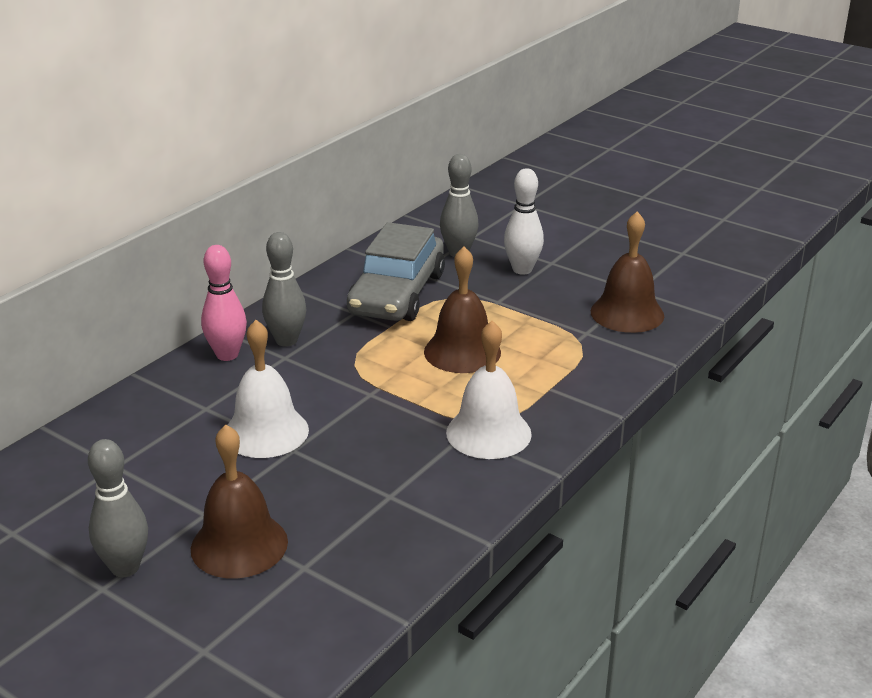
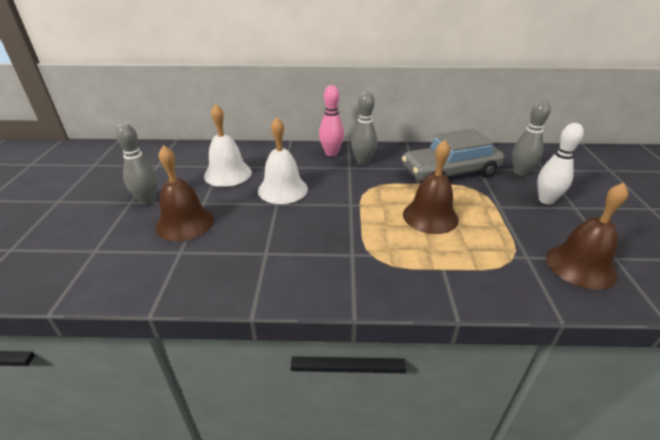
camera: 55 degrees right, 5 degrees up
white bell [446,321,532,459] -> white bell moved to [204,104,252,187]

